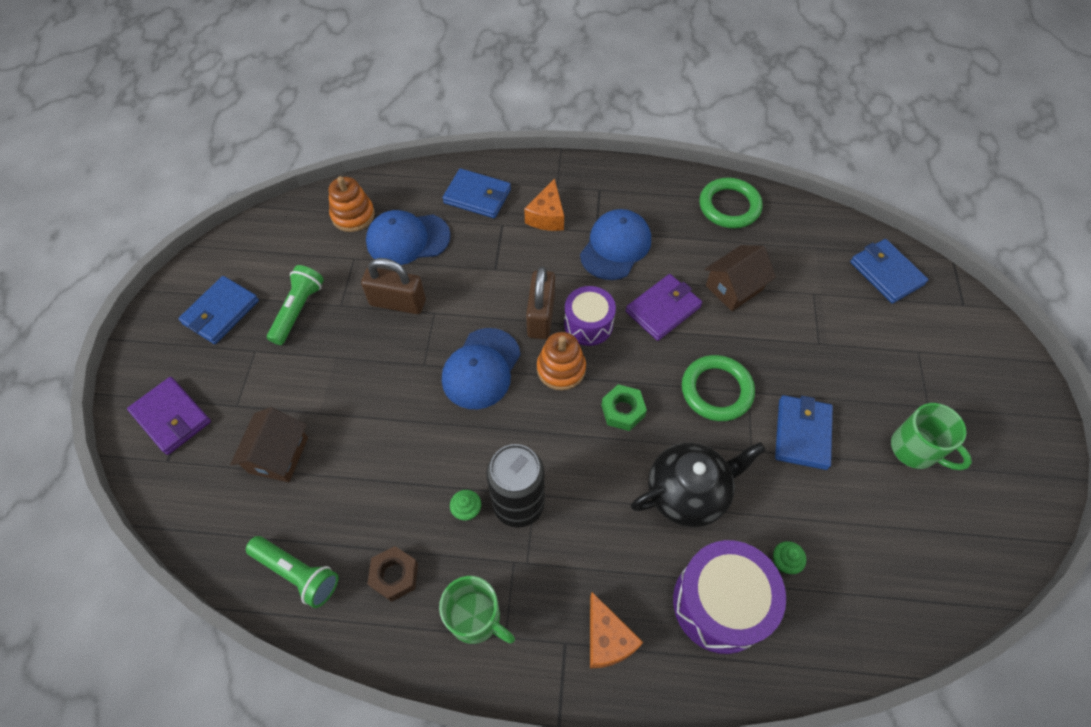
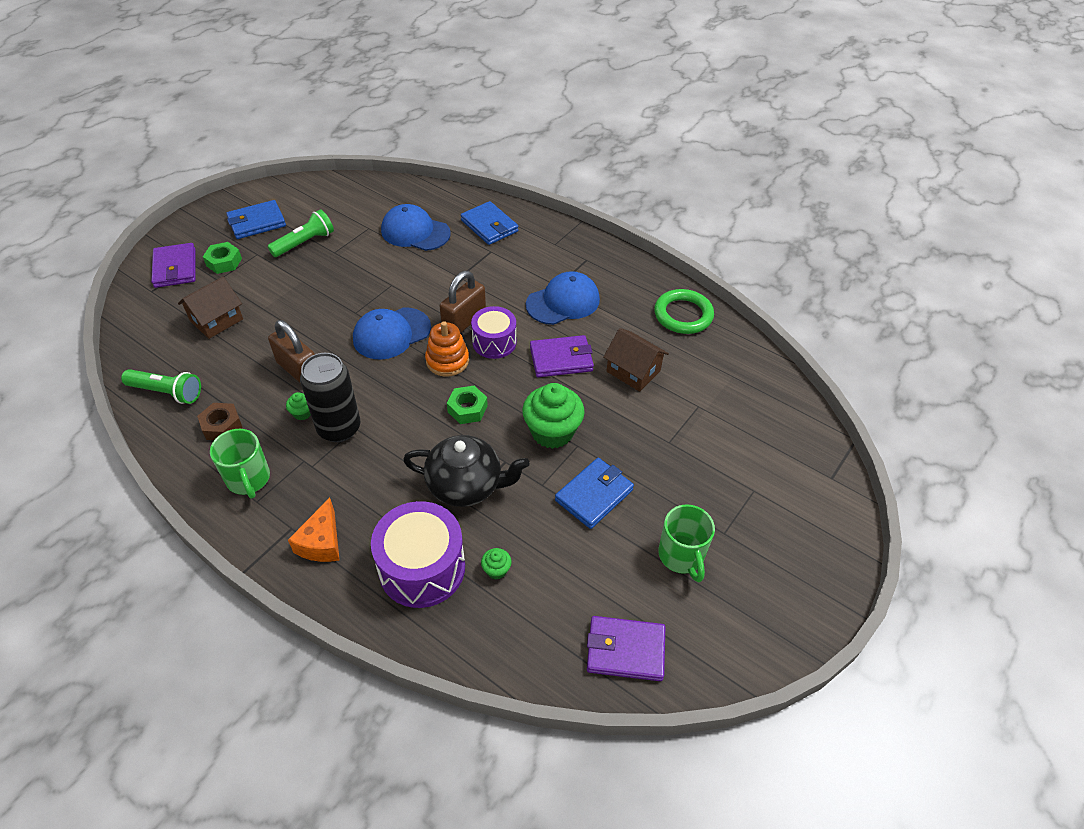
camera: 30 degrees right, 10 degrees down
green flashlight [246,536,339,608] -> green flashlight turned 45 degrees counterclockwise [121,369,201,404]
orange stacking toy [328,176,375,232] -> none
brown padlock [361,258,426,314] -> brown padlock moved to [268,320,314,384]
orange cheese [524,178,564,231] -> none
green ring [682,355,755,421] -> green cupcake [522,383,585,449]
brown house [705,245,776,311] -> brown house turned 45 degrees clockwise [603,328,669,392]
blue wallet [850,239,928,304] -> none
none -> green nut [203,242,242,274]
none -> purple wallet [587,616,665,681]

